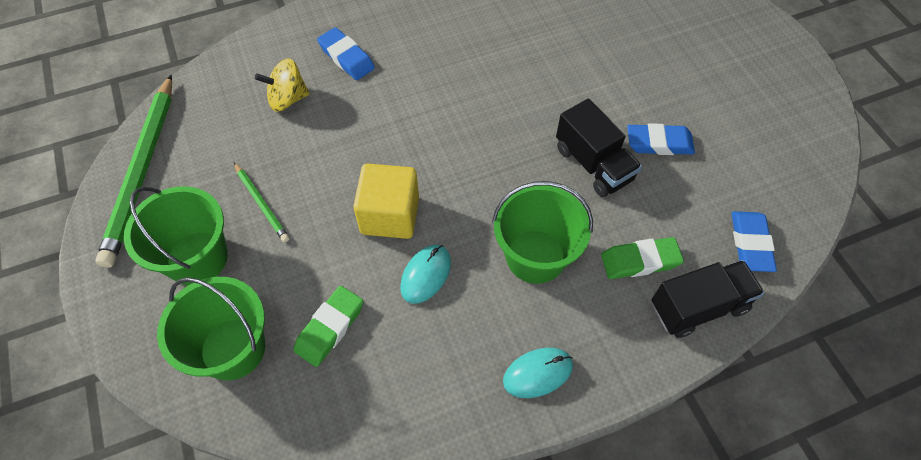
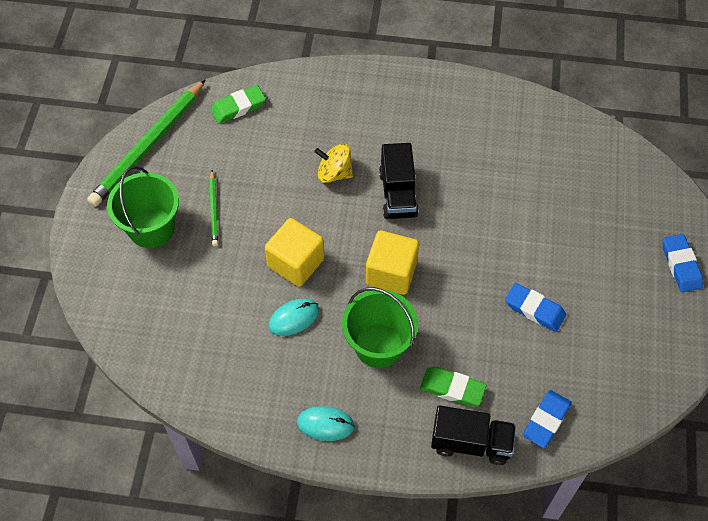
camera: 30 degrees right, 0 degrees up
green bucket [157,277,265,380] -> none
yellow spinning top [255,58,310,112] -> yellow spinning top moved to [314,144,353,183]
green eraser [293,286,363,367] -> green eraser moved to [210,85,266,124]
blue eraser [317,27,375,80] -> blue eraser moved to [663,234,703,292]
black truck [556,99,642,197] -> black truck moved to [379,143,419,219]
none -> yellow cube [366,230,419,295]

